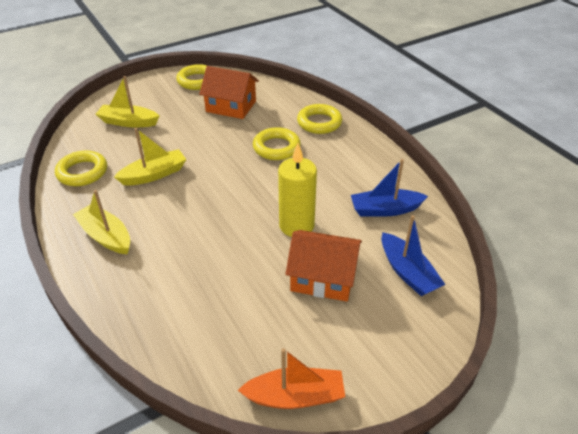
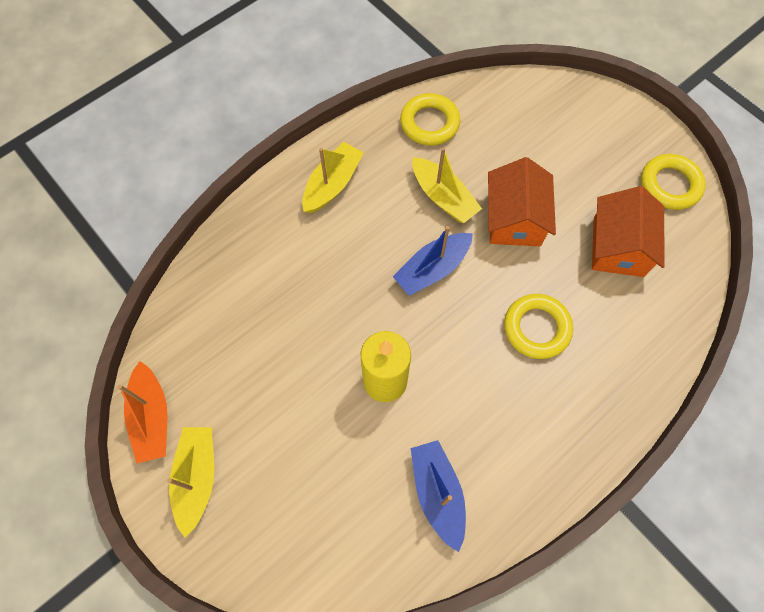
camera: 80 degrees right, 25 degrees up
yellow boat [96,76,159,127] -> yellow boat moved to [167,427,214,538]
orange house [285,230,362,302] -> orange house moved to [488,157,556,246]
yellow ring [297,104,342,134] -> none
blue boat [381,215,446,296] -> blue boat moved to [393,226,473,296]

